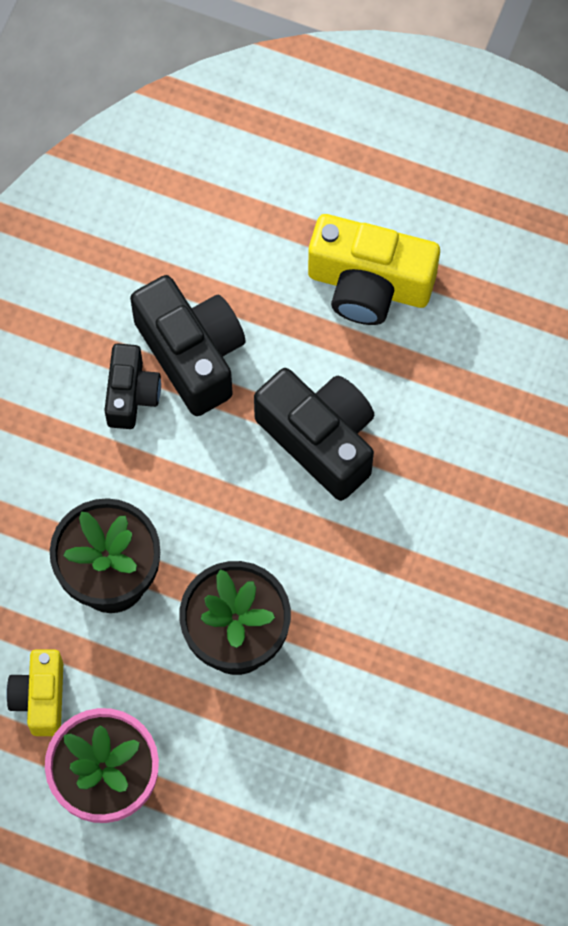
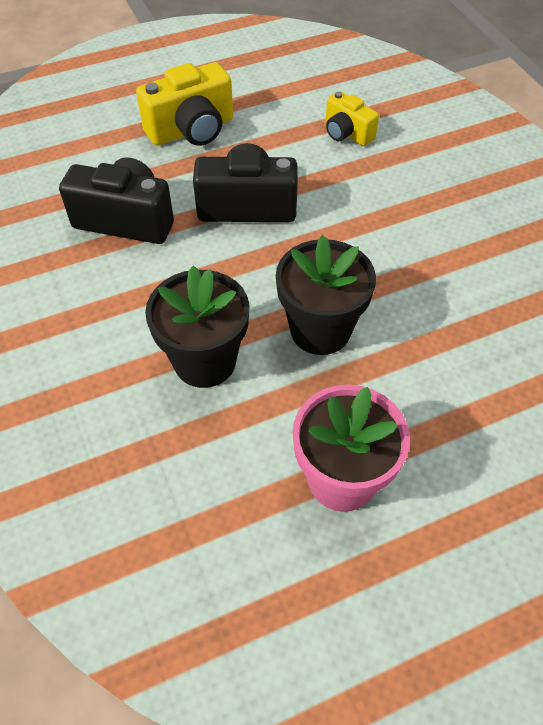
camera: 45 degrees left, 15 degrees down
yellow camera [6,649,63,736] -> yellow camera moved to [325,91,379,146]
black camera [104,343,161,429] -> none

